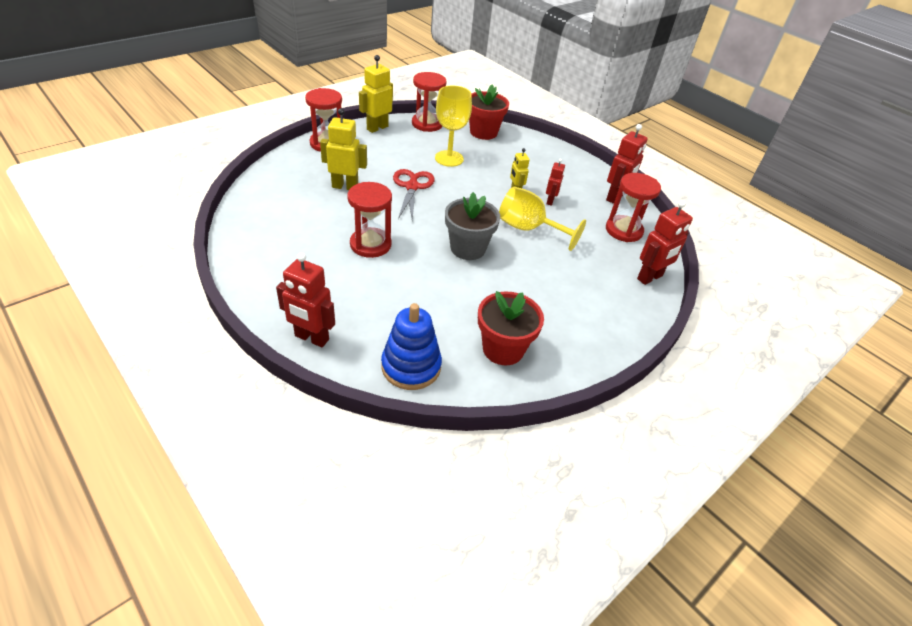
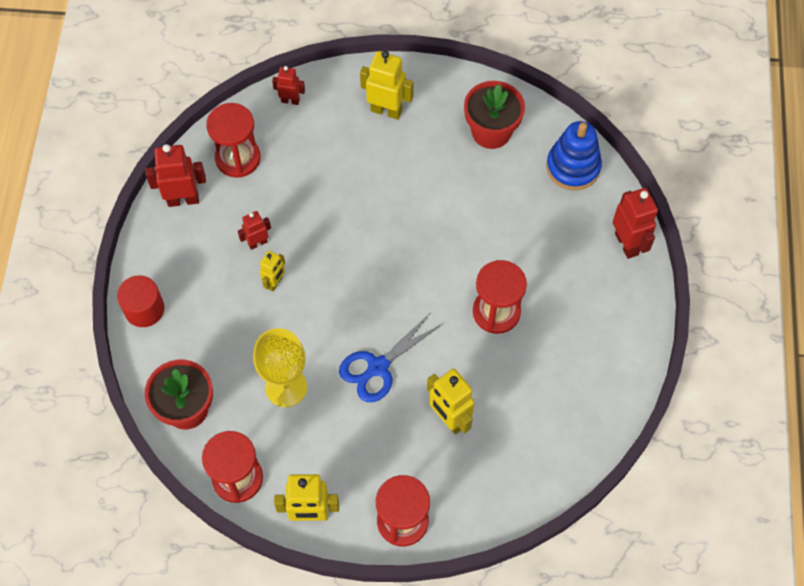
camera: 130 degrees left, 20 degrees up
red scissors [393,169,435,220] -> blue scissors [339,312,442,402]
grey flower pot [445,192,500,260] -> none
yellow goblet [499,186,586,251] -> none
red robot [637,200,693,285] -> red robot [272,66,305,105], size x0.59
none -> red cylinder [117,275,165,327]
none -> yellow robot [360,51,414,120]

